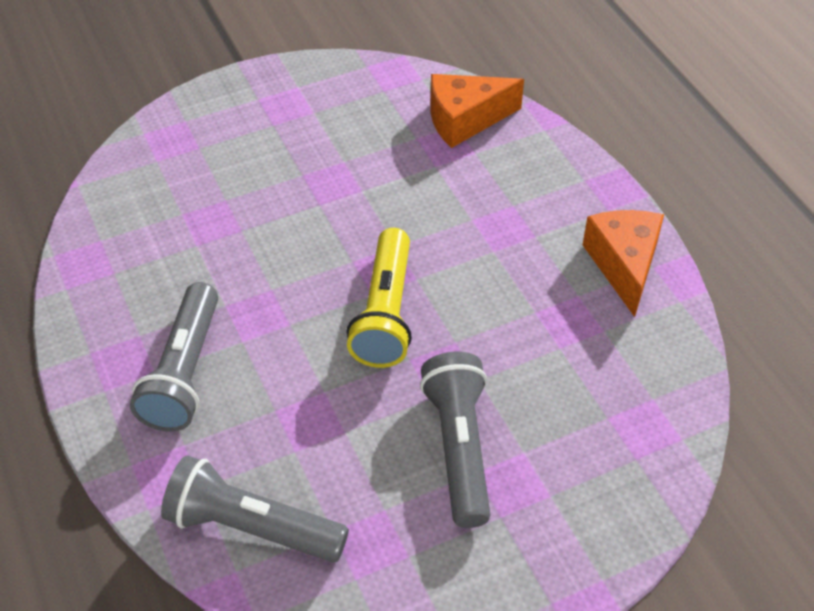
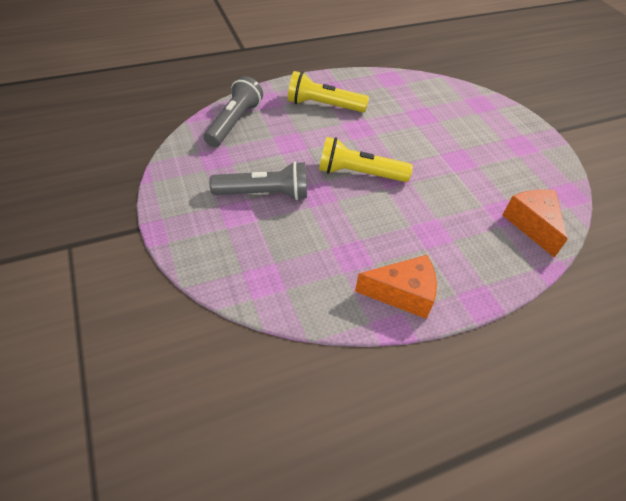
camera: 90 degrees right, 0 degrees up
grey flashlight [130,282,218,432] -> yellow flashlight [288,71,369,112]

